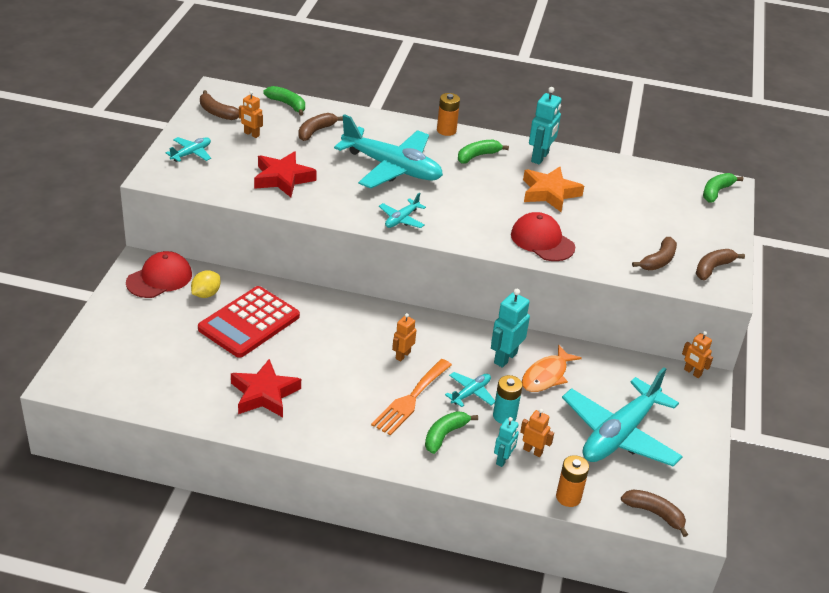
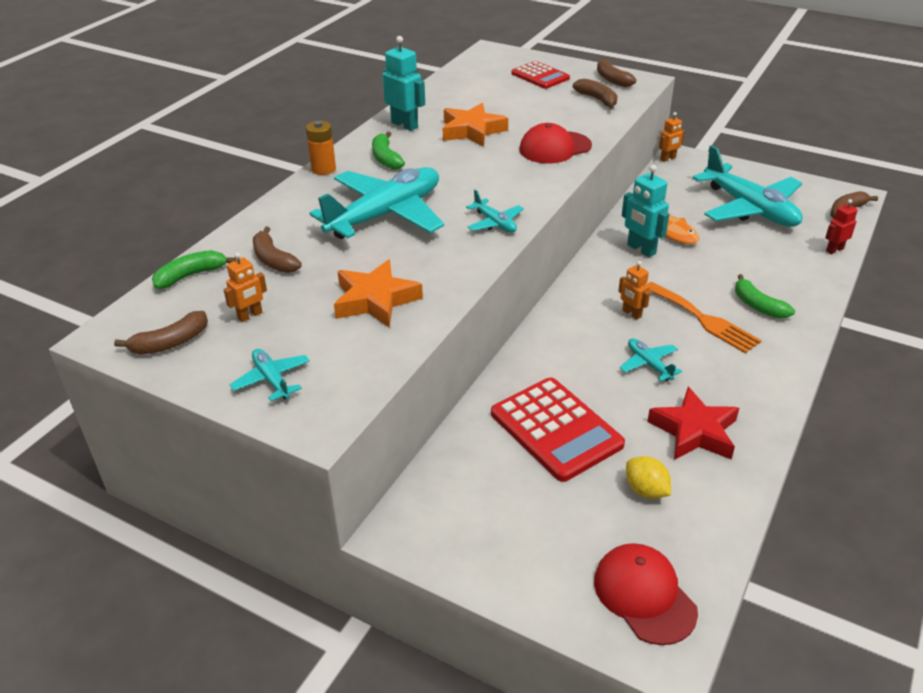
camera: 70 degrees left, 0 degrees up
red cap [126,251,192,298] -> red cap moved to [594,543,698,645]
yellow lemon [191,270,220,298] -> yellow lemon moved to [626,456,671,499]
red star [254,151,317,197] -> orange star [334,260,423,327]
turquoise plane [445,372,495,407] -> turquoise plane moved to [620,338,682,382]
turquoise battery [493,375,522,424] -> none
turquoise robot [494,417,519,467] -> none
orange robot [520,409,554,457] -> none
orange battery [556,455,589,507] -> red robot [825,199,858,254]
green banana [703,173,743,203] -> none
none -> red calculator [511,61,570,89]

